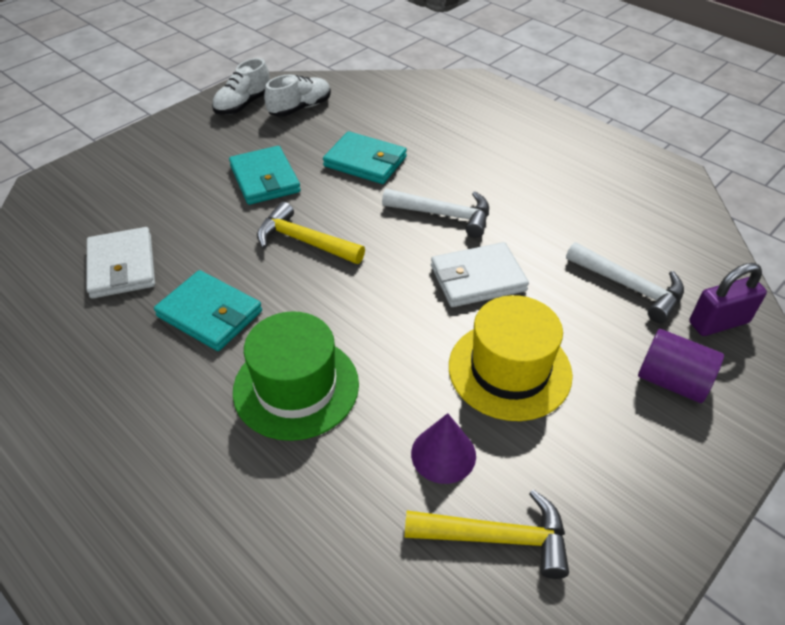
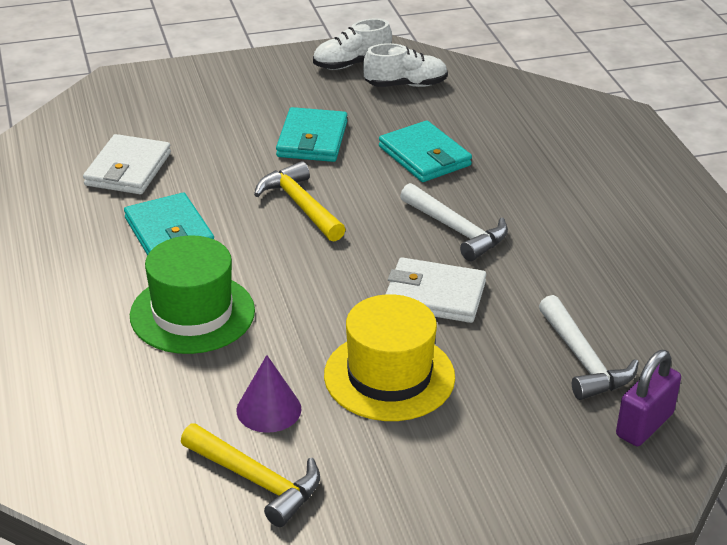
camera: 30 degrees right, 10 degrees down
purple cylinder [638,329,724,403] -> none
purple padlock [689,263,767,336] -> purple padlock turned 60 degrees counterclockwise [616,350,681,446]

